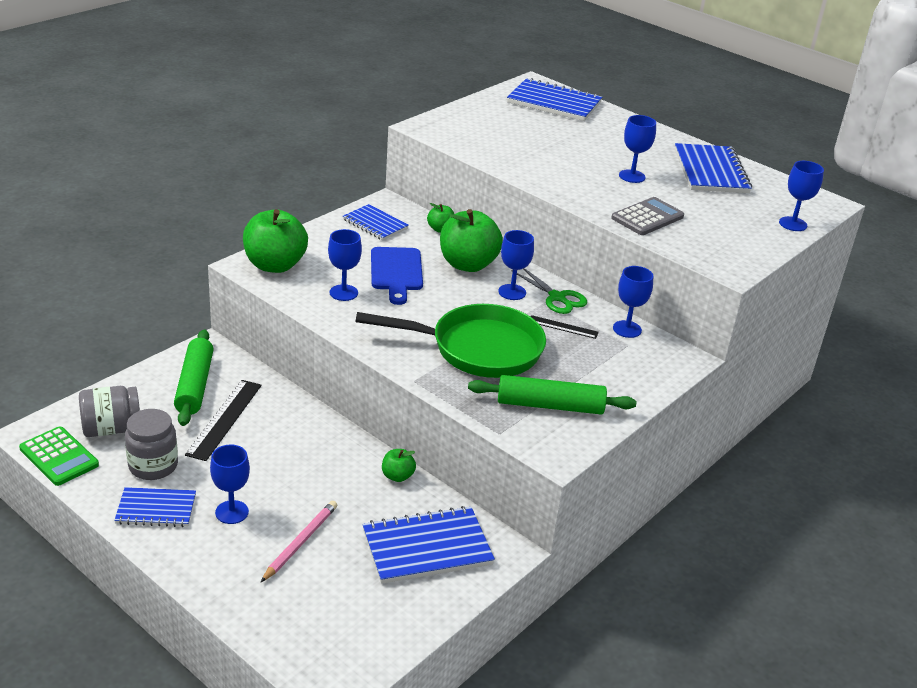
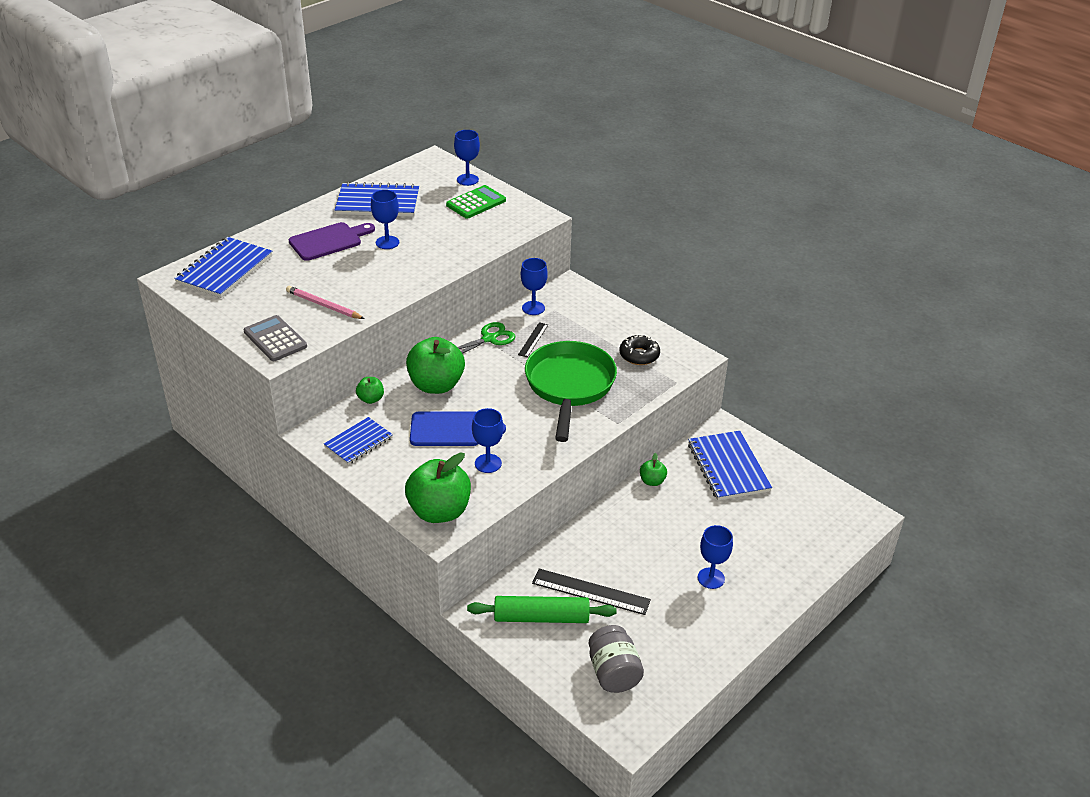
camera: 85 degrees left, 5 degrees up
green calculator [19,426,99,486] -> green calculator moved to [446,185,506,219]
blue notebook [114,487,196,527] -> none
grey jar [125,409,178,480] -> none
pink pencil [261,501,337,582] -> pink pencil moved to [286,286,365,319]
green rolling pin [468,375,636,414] -> black donut [619,335,660,365]
blue goblet [498,230,534,300] -> none
grey calculator [611,197,684,235] -> grey calculator moved to [244,315,307,361]
none -> purple cutting board [289,222,375,261]

